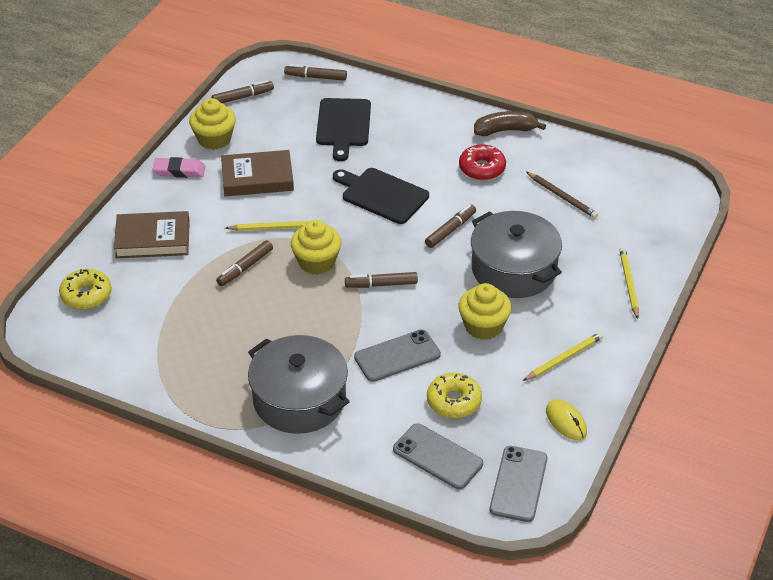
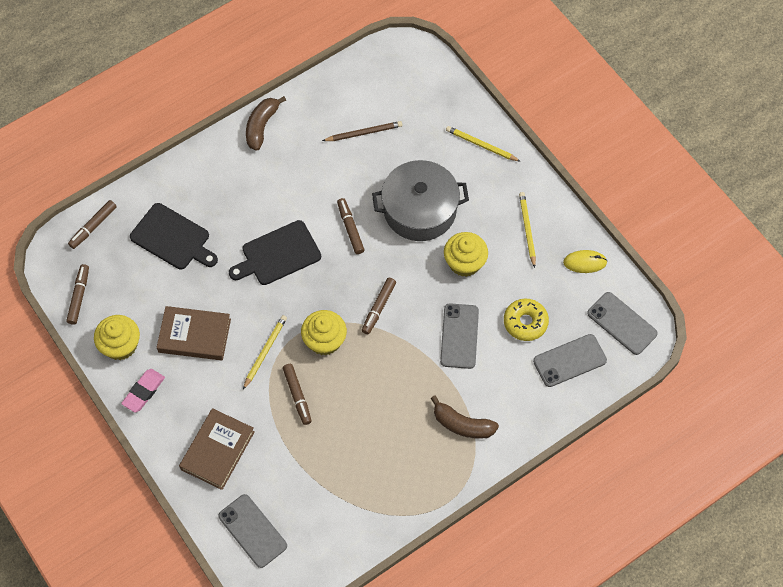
camera: 60 degrees left, 20 degrees up
yellow donut [59,269,112,310] -> grey phone [218,494,287,568]
brown book [221,150,294,196] -> brown book turned 75 degrees clockwise [157,306,231,361]
grey pot [248,335,350,434] -> brown banana [430,395,499,439]
red donut [459,144,506,180] -> none

